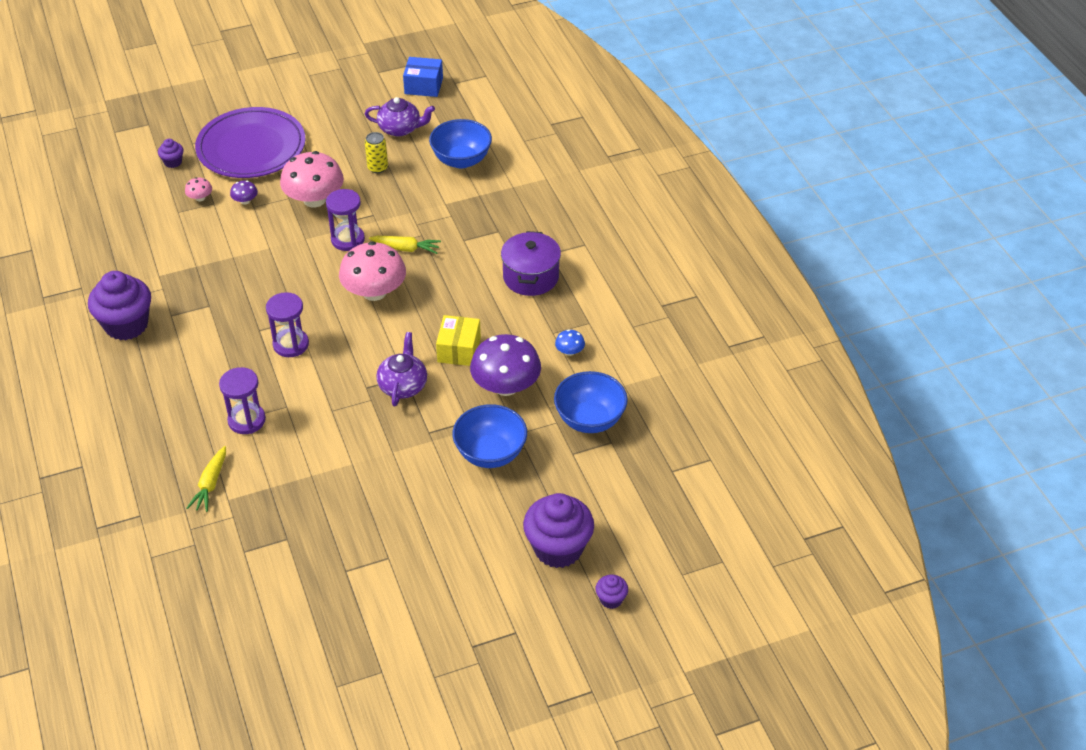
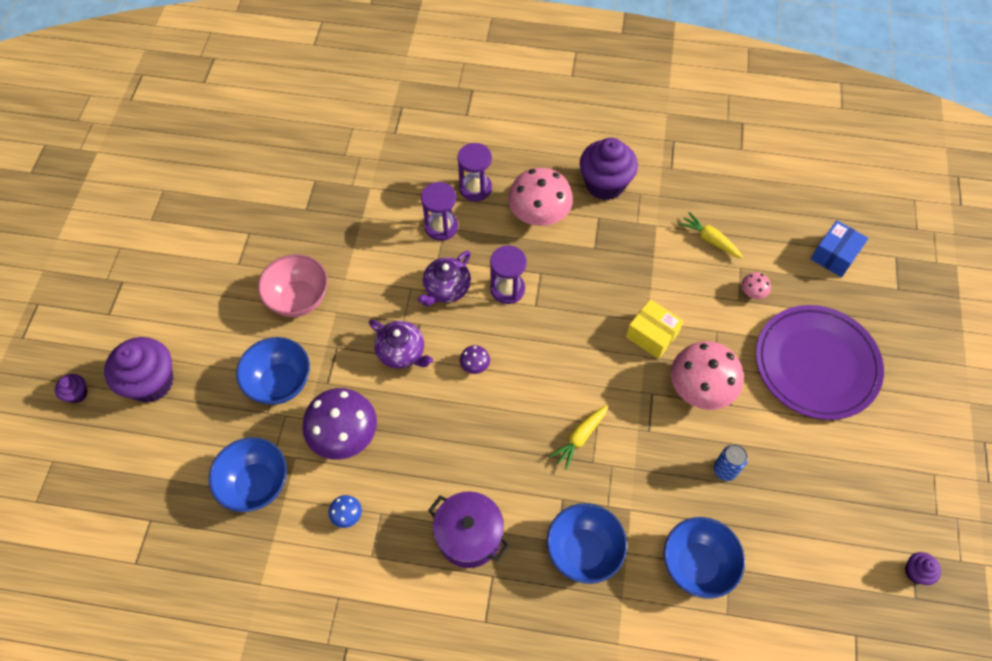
camera: 120 degrees right, 15 degrees up
purple cupcake [158,139,183,168] -> purple cupcake moved to [905,552,941,585]
yellow carrot [187,446,226,512] -> yellow carrot moved to [679,212,743,259]
purple mushroom [230,181,258,205] -> purple mushroom moved to [460,345,490,374]
purple hourglass [326,189,365,251] -> purple hourglass moved to [457,143,492,201]
pink mushroom [339,241,406,301] -> pink mushroom moved to [508,168,573,226]
purple teapot [365,97,435,136] -> purple teapot moved to [418,251,471,306]
yellow can [365,132,388,173] -> blue can [714,444,748,481]
blue box [403,57,443,97] -> blue box moved to [811,220,869,277]
yellow box [436,315,481,366] -> yellow box moved to [626,299,684,359]
none -> pink bowl [258,254,328,317]
none -> blue bowl [547,503,627,584]

